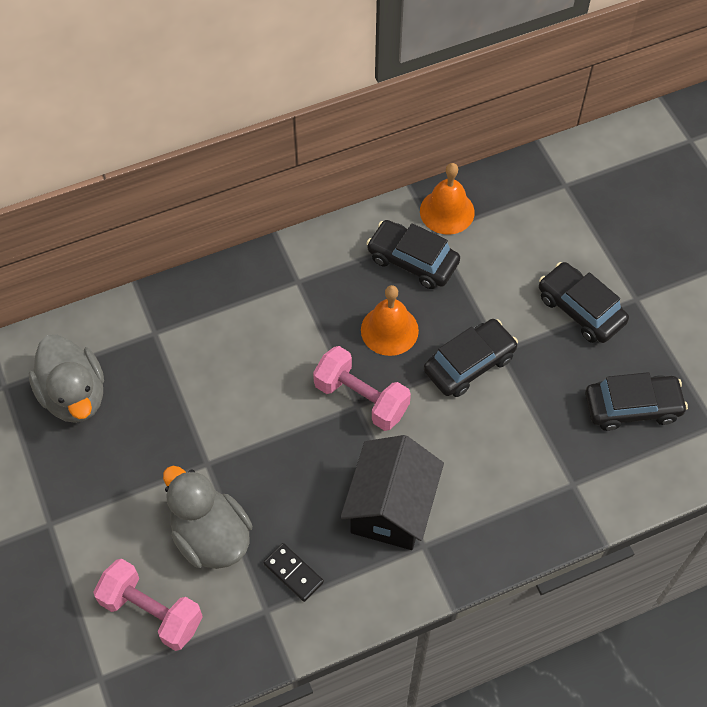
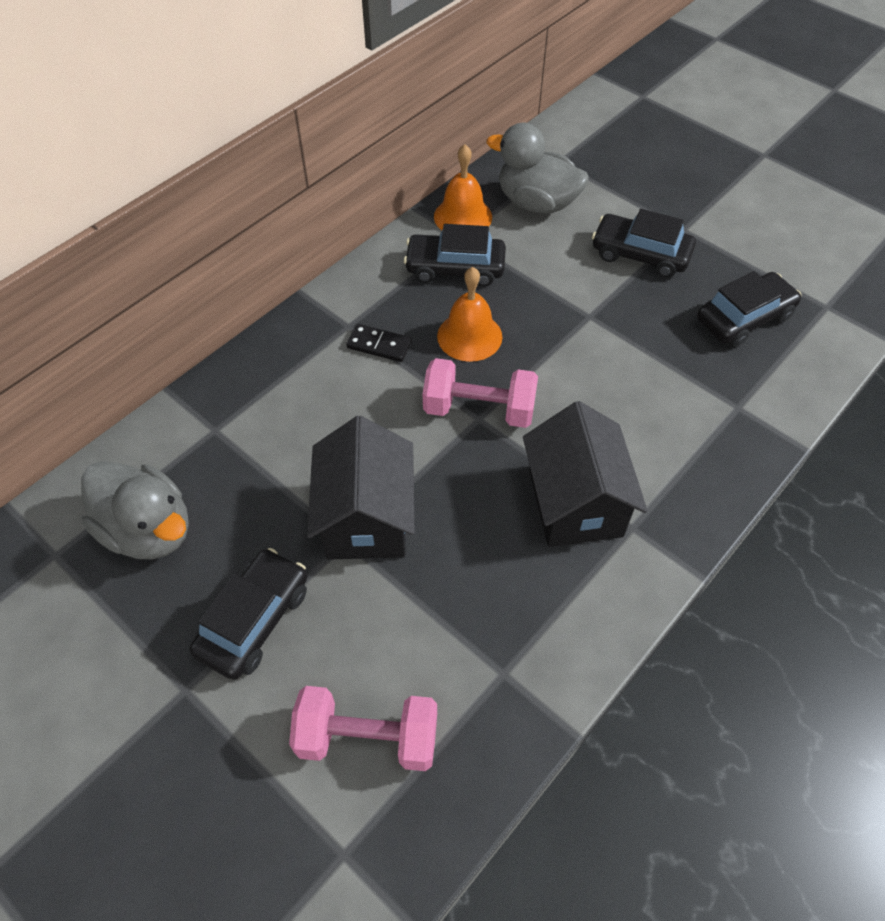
camera: 25 degrees left, 5 degrees down
grey duck [163,466,252,569] -> grey duck moved to [486,123,589,214]
black domino [263,543,324,602] -> black domino moved to [346,324,412,362]
black car [424,319,518,397] -> black car moved to [190,548,307,680]
none -> black house [307,416,415,560]

